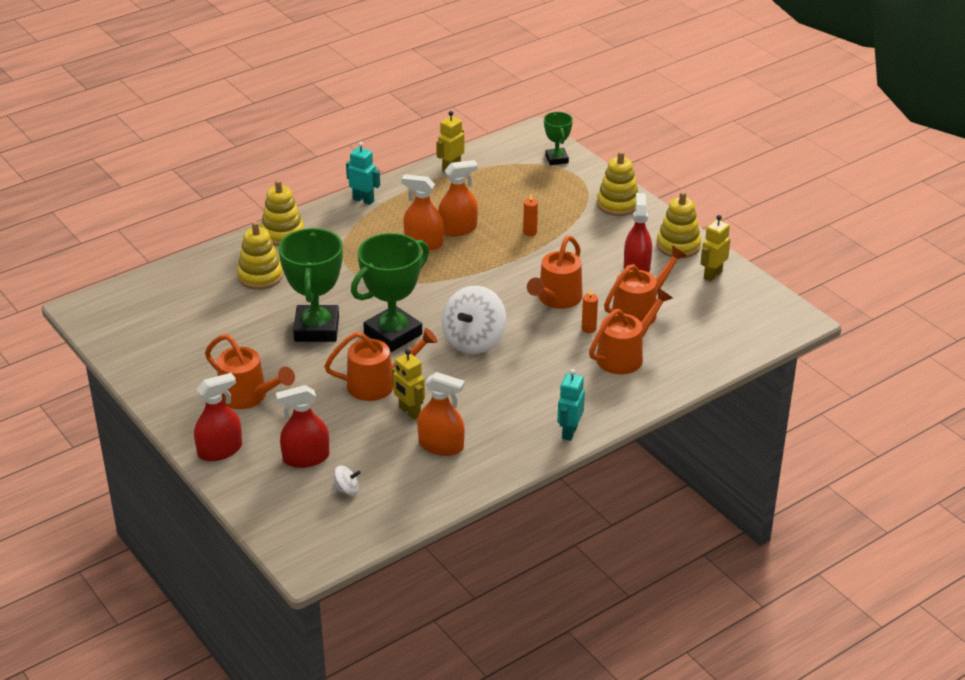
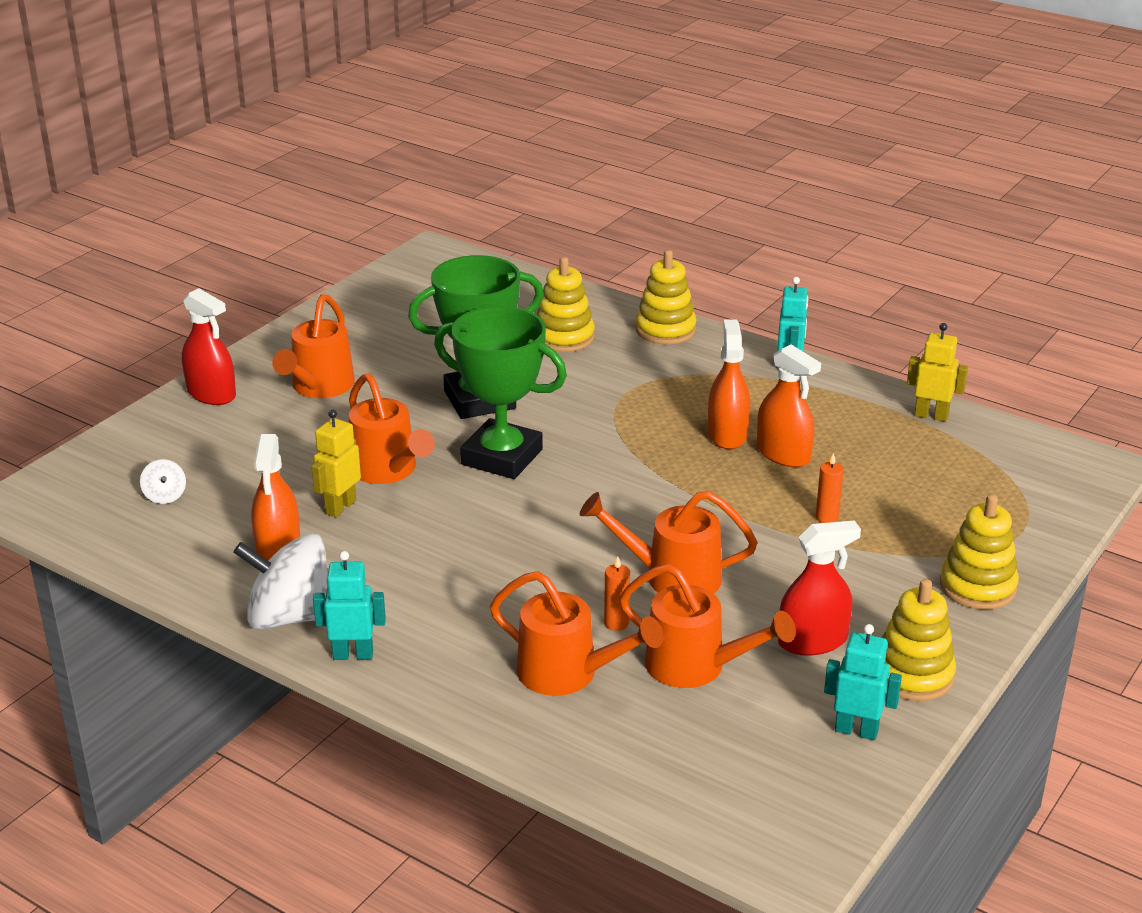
camera: 70 degrees right, 5 degrees down
red spray bottle [276,385,329,468] -> none
white spinning top [442,286,506,354] -> white spinning top moved to [234,534,328,630]
green trophy [544,112,573,165] -> none
yellow robot [701,215,730,282] -> turquoise robot [824,624,902,740]

